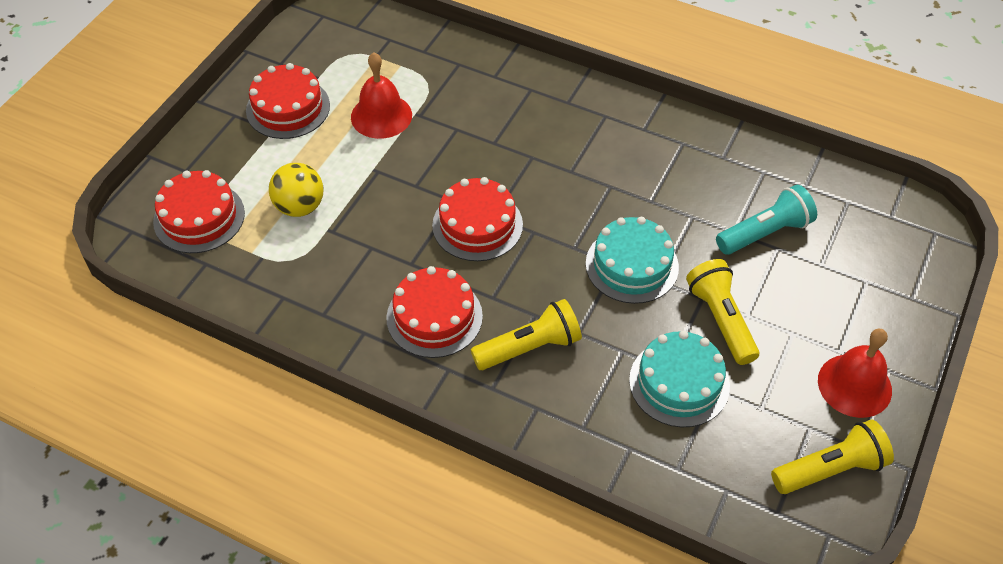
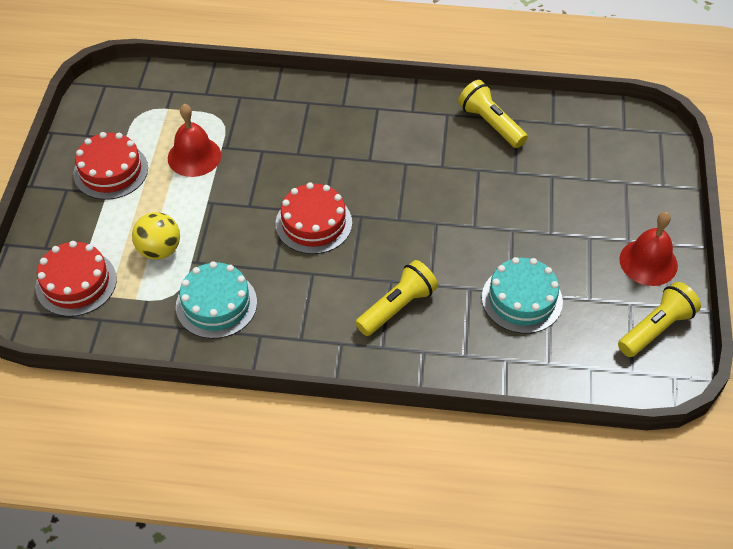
camera: 20 degrees left, 0 degrees up
red cake [386,266,483,358] -> none
turquoise cake [586,217,679,304] -> turquoise cake moved to [176,261,257,339]
yellow flashlight [686,259,759,365] -> yellow flashlight moved to [458,80,528,148]
turquoise flashlight [716,185,817,255] -> none

